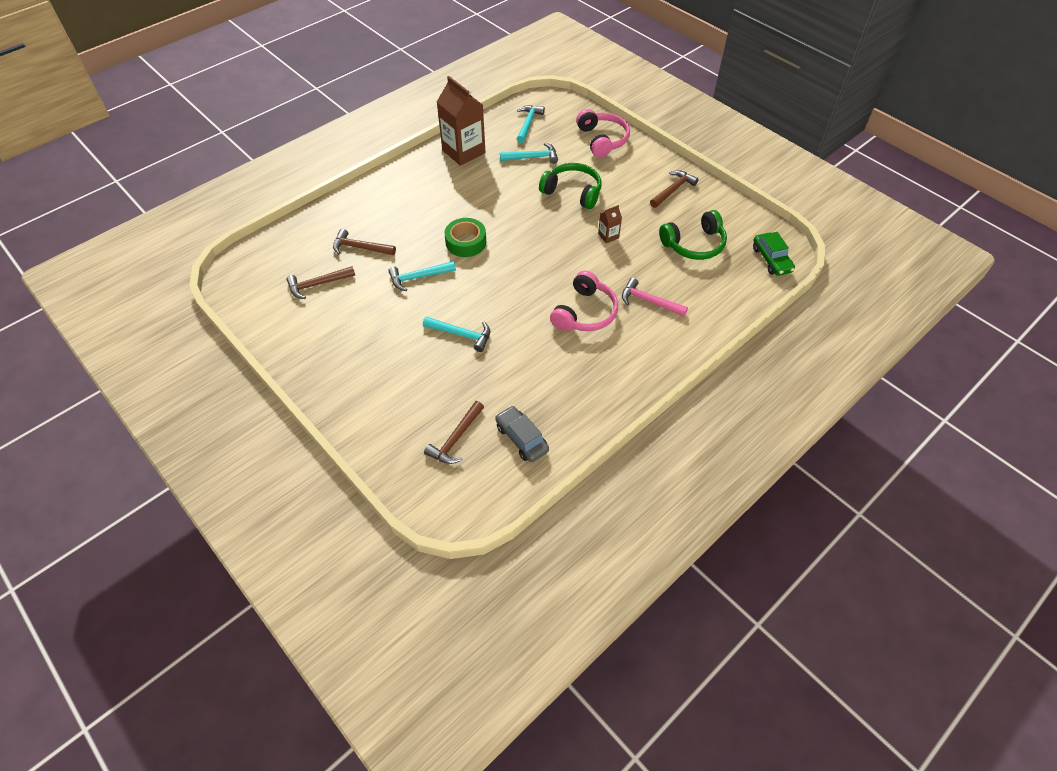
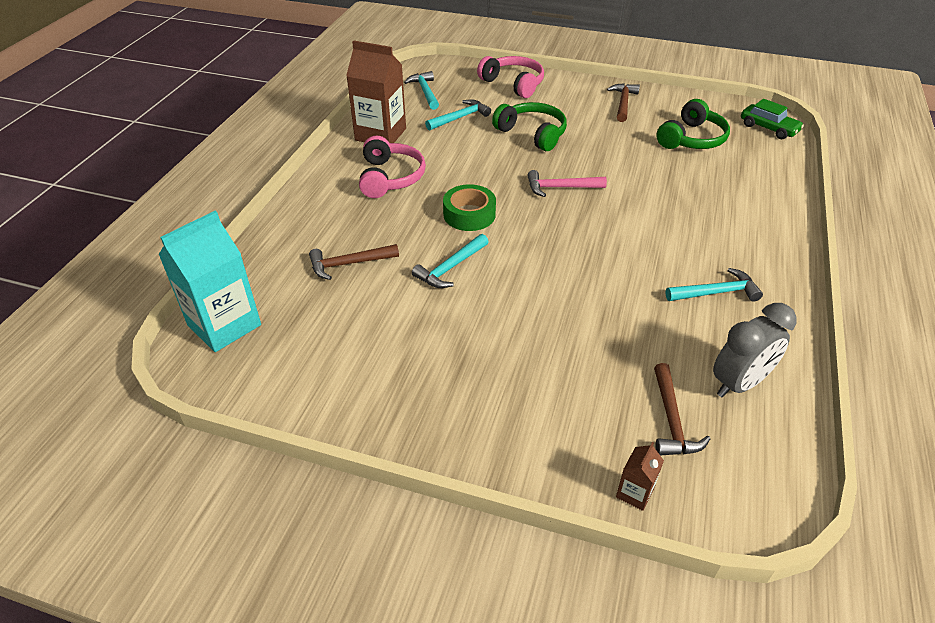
camera: 30 degrees left, 10 degrees down
brown hammer [286,266,355,299] -> none
turquoise hammer [423,317,490,352] -> turquoise hammer moved to [665,268,763,302]
grey car [495,405,549,462] -> grey clock [713,303,797,398]
green headphones [539,163,602,209] -> green headphones turned 45 degrees clockwise [492,102,567,151]
pink headphones [550,271,618,331] -> pink headphones moved to [359,135,426,198]
brown carton [598,205,622,243] -> brown carton moved to [616,442,664,511]
pink hammer [622,278,688,317] -> pink hammer moved to [527,170,607,197]
none -> turquoise carton [158,211,261,352]

